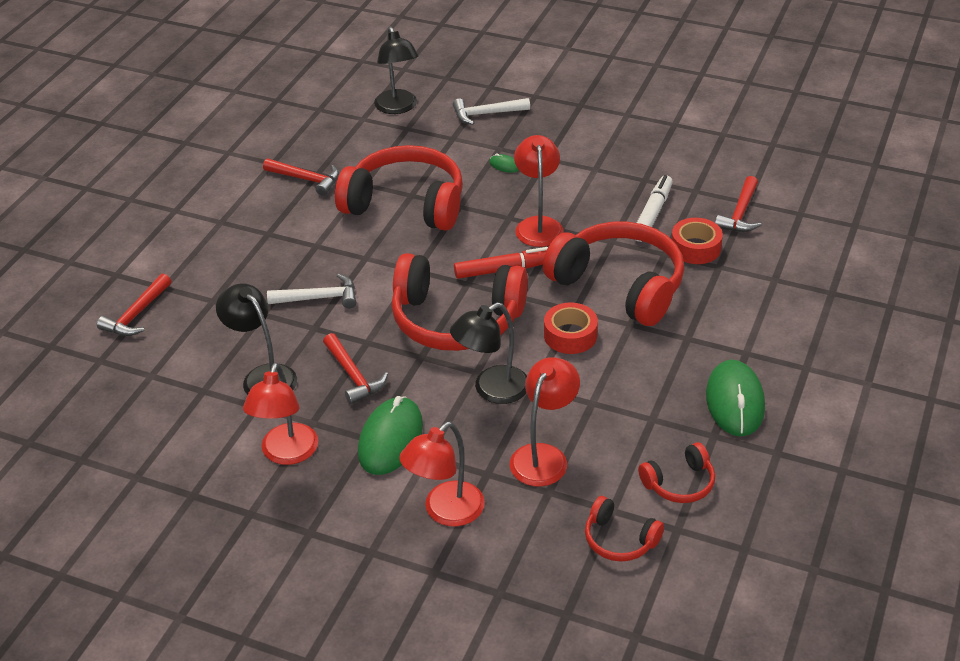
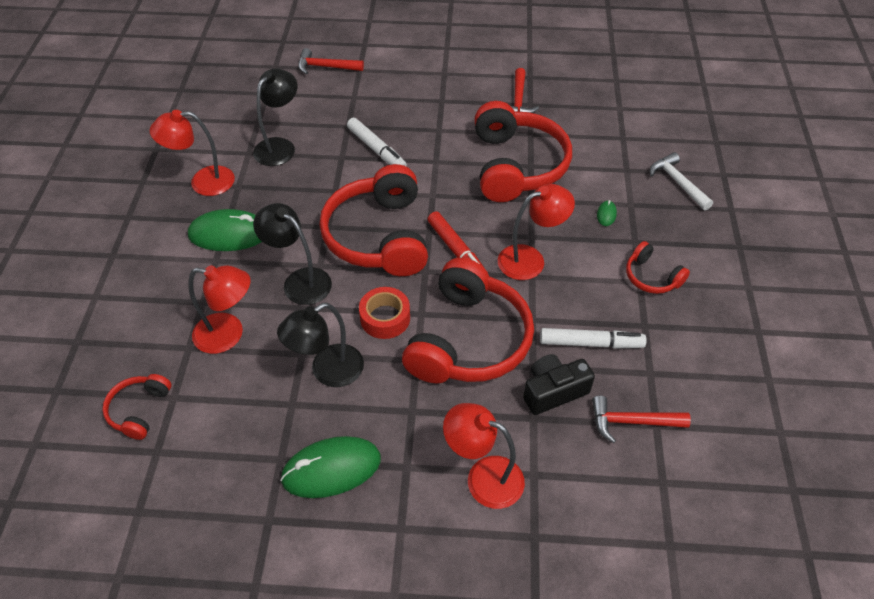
camera: 70 degrees right, 10 degrees up
white hammer [267,274,356,308] -> white marker [347,118,407,166]
red hammer [323,333,388,404] -> none
black lamp [374,27,418,114] -> black lamp moved to [277,303,364,387]
red lamp [399,422,485,526] -> red lamp moved to [443,403,525,509]
red headphones [638,442,715,503] -> red headphones moved to [626,241,690,294]
red tape [671,218,723,264] -> black camera [523,354,595,415]

